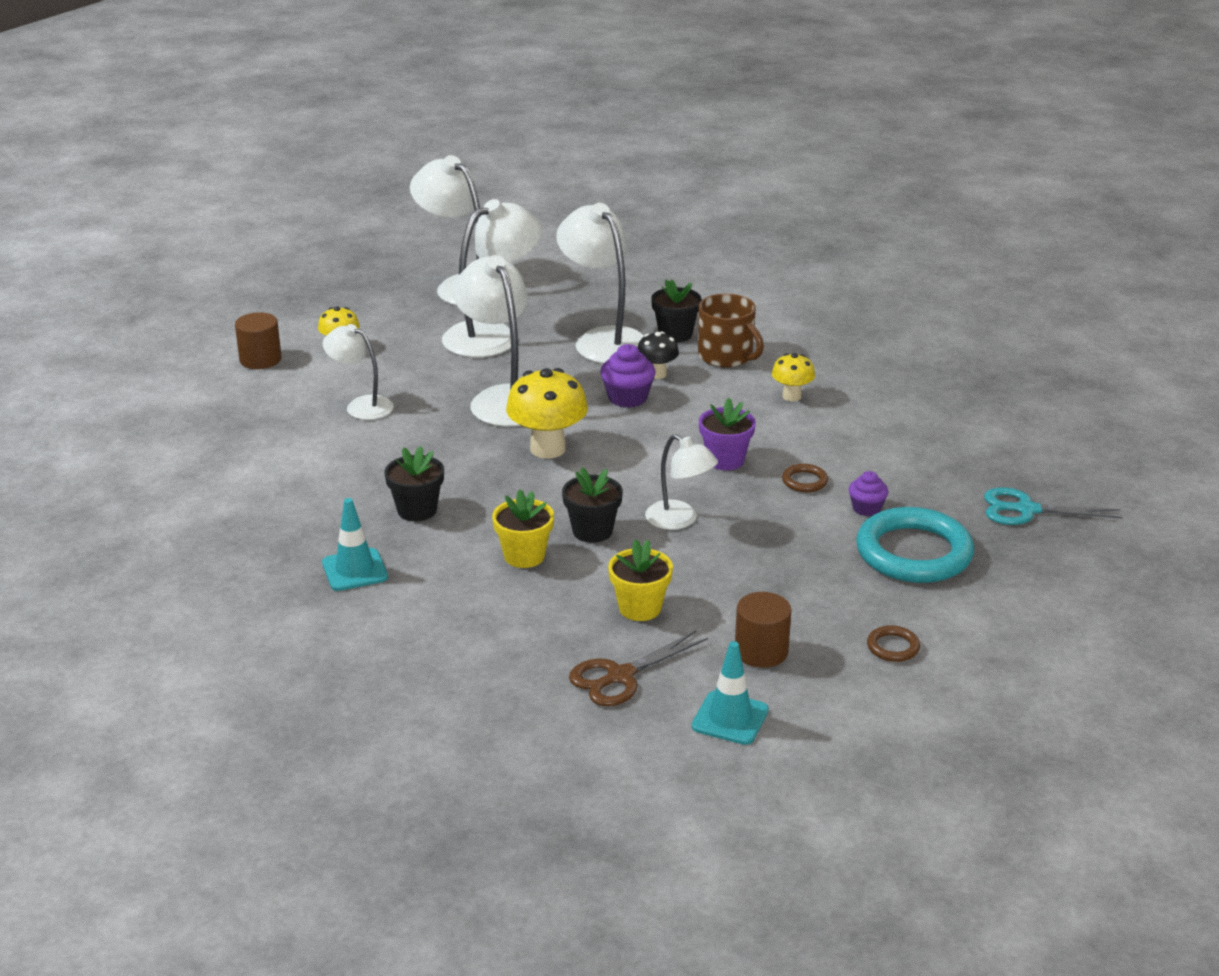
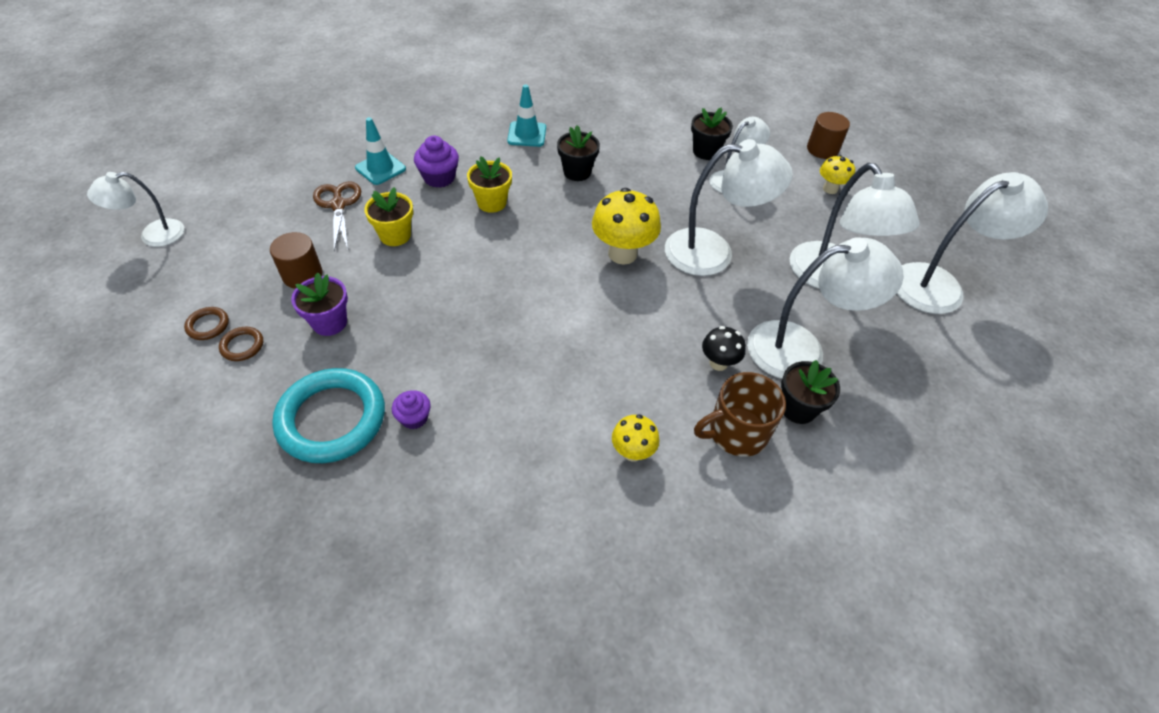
camera: 110 degrees right, 20 degrees up
black flower pot [562,467,623,543] -> black flower pot moved to [691,107,733,160]
purple cupcake [600,344,656,408] -> purple cupcake moved to [414,136,459,188]
white lamp [645,434,718,530] -> white lamp moved to [87,172,184,247]
turquoise traffic cone [692,641,769,745] -> turquoise traffic cone moved to [355,117,406,185]
purple flower pot [699,398,756,470] -> purple flower pot moved to [291,272,348,336]
brown ring [782,464,828,492] -> brown ring moved to [184,307,229,340]
turquoise scissors [984,487,1123,525] -> none

